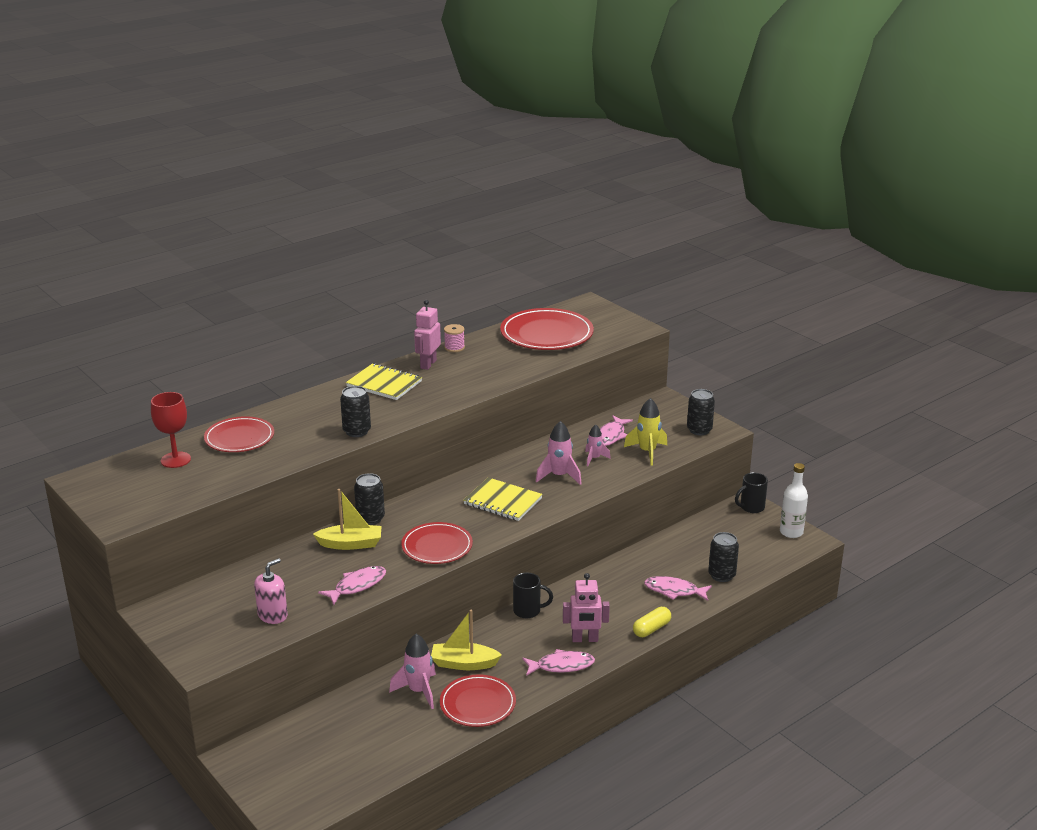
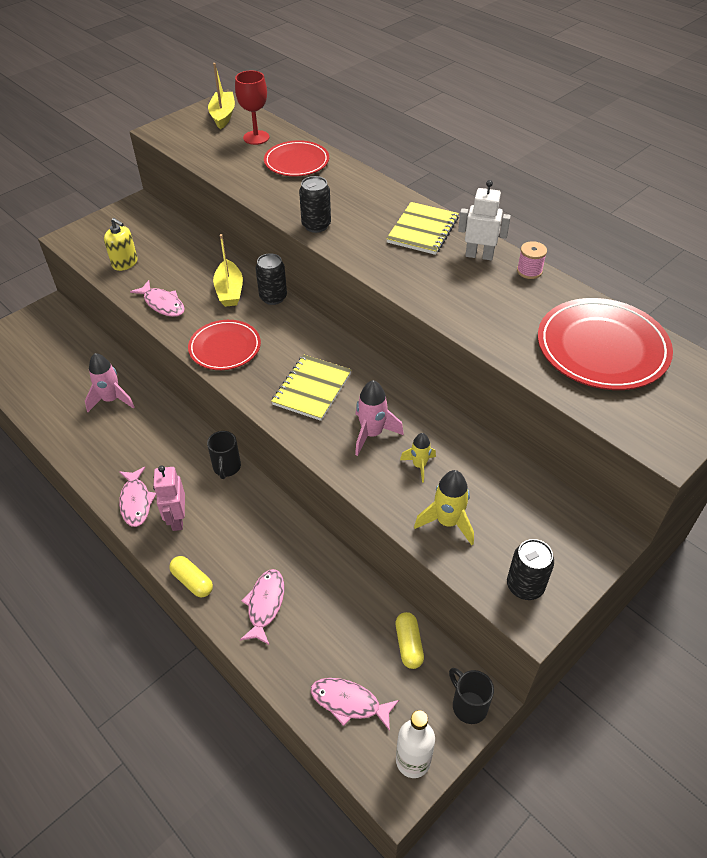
camera: 85 degrees right, 20 degrees up
pink soap dispenser [254,558,288,624] -> yellow soap dispenser [104,218,138,271]
pink robot [414,300,441,370] -> white robot [458,180,511,261]
yellow boat [431,610,502,670] -> yellow boat moved to [208,63,235,129]
red plate [440,674,516,727] -> none
pink rocket [585,424,611,466] -> yellow rocket [400,433,436,483]
pink fish [600,415,633,446] -> pink fish moved to [311,678,399,731]
black can [708,532,739,582] -> none
none -> yellow capsule [395,612,424,669]

